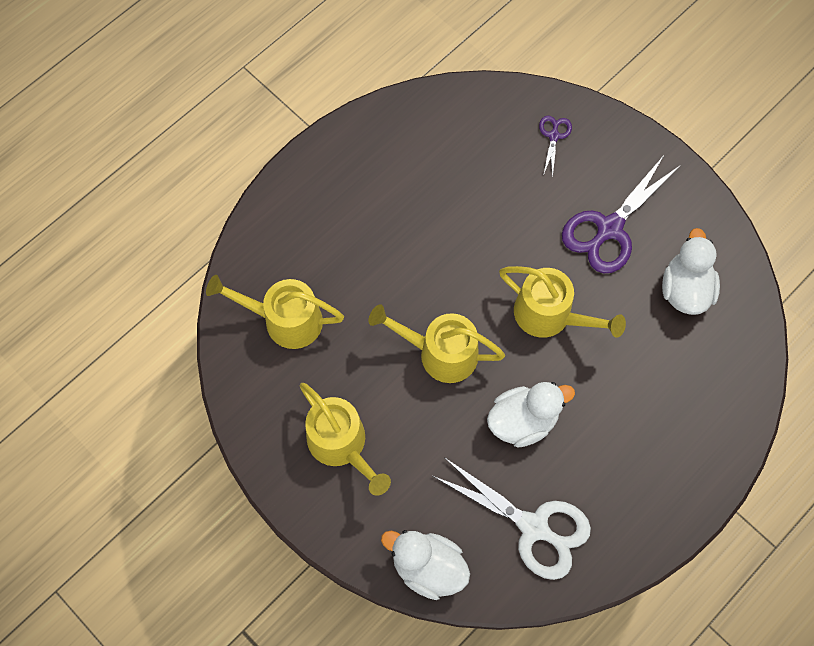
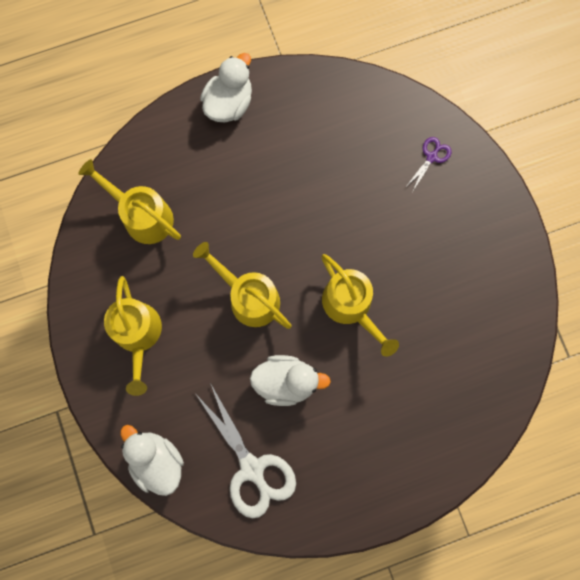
camera: 25 degrees right, 10 degrees up
purple scissors [562,154,681,273] -> none
white duck [662,228,720,315] -> white duck moved to [200,53,252,122]

